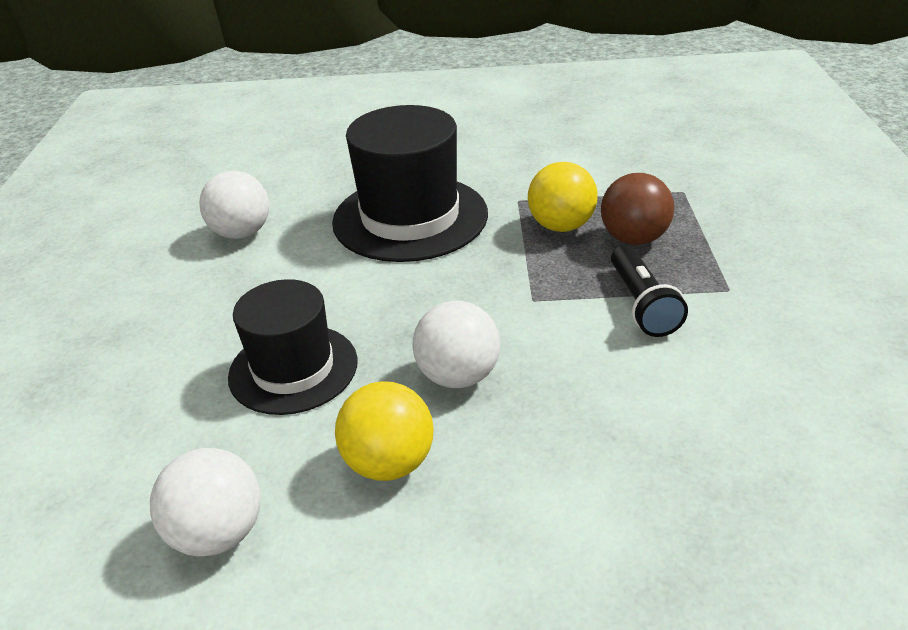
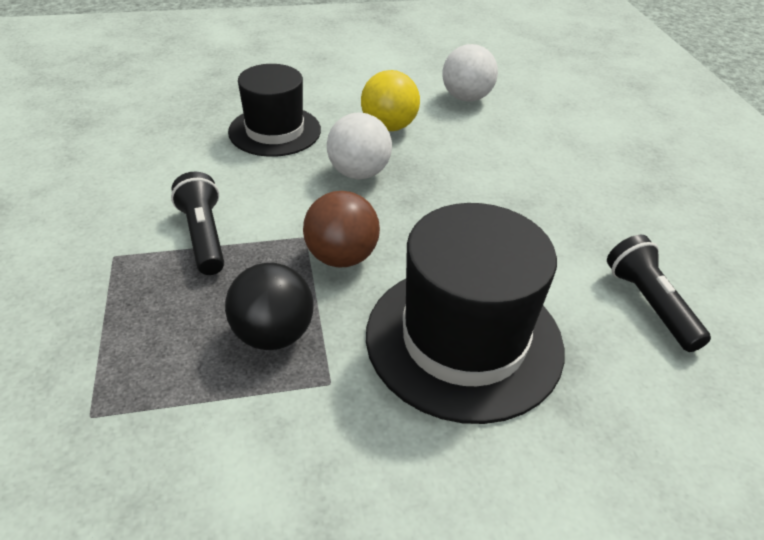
camera: 165 degrees right, 5 degrees up
white ball [199,171,269,239] -> black flashlight [607,235,711,352]
black hat [228,279,357,415] -> black hat moved to [228,64,321,157]
yellow ball [528,162,598,232] -> black ball [225,263,314,350]
brown ball [601,173,674,245] -> brown ball moved to [303,191,380,268]

